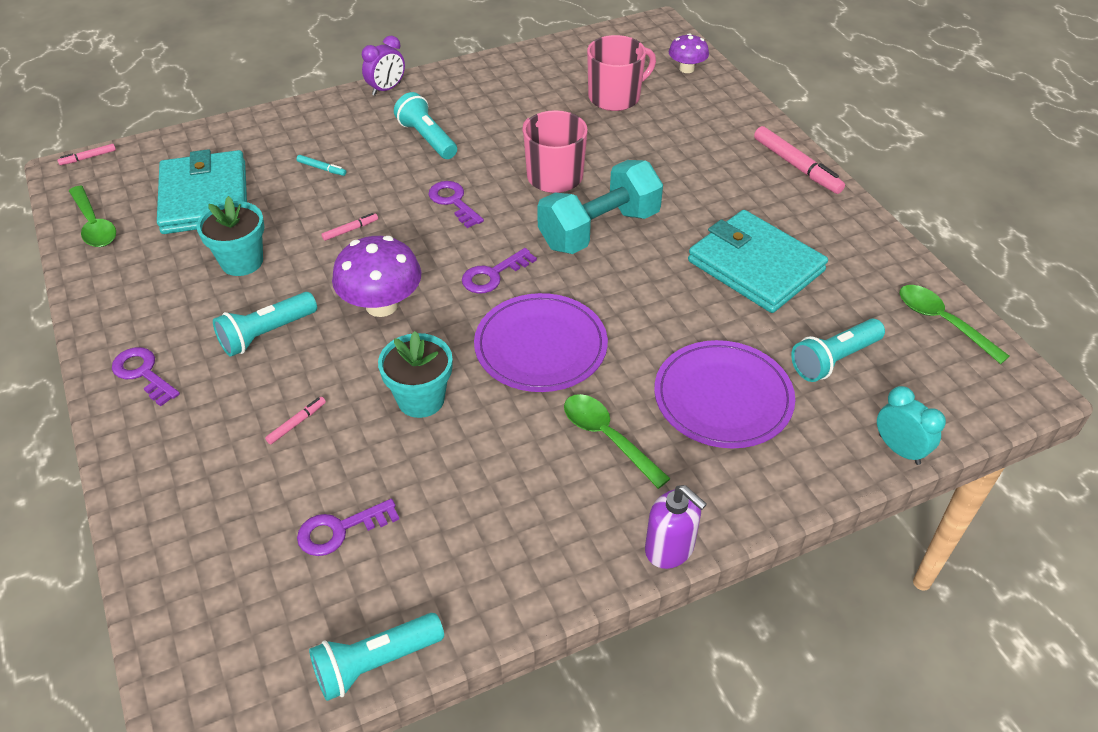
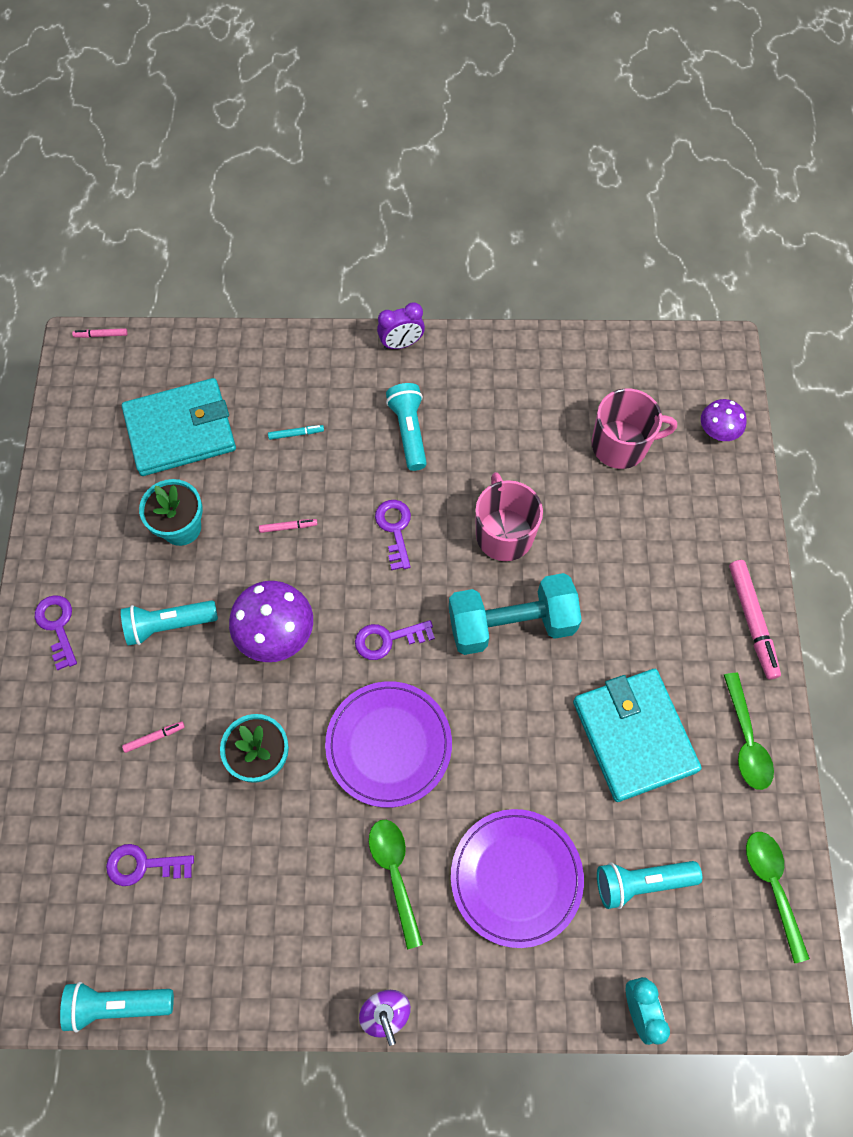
camera: 25 degrees right, 20 degrees up
green spoon [69,186,116,247] -> green spoon moved to [724,673,774,790]
turquoise wallet [157,149,247,234] -> turquoise wallet turned 60 degrees clockwise [122,378,236,476]
turquoise marker [297,155,346,176] -> turquoise marker turned 60 degrees counterclockwise [268,425,324,440]

